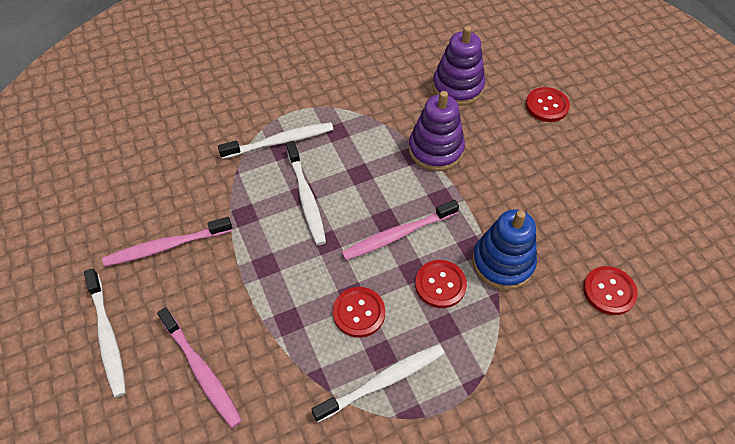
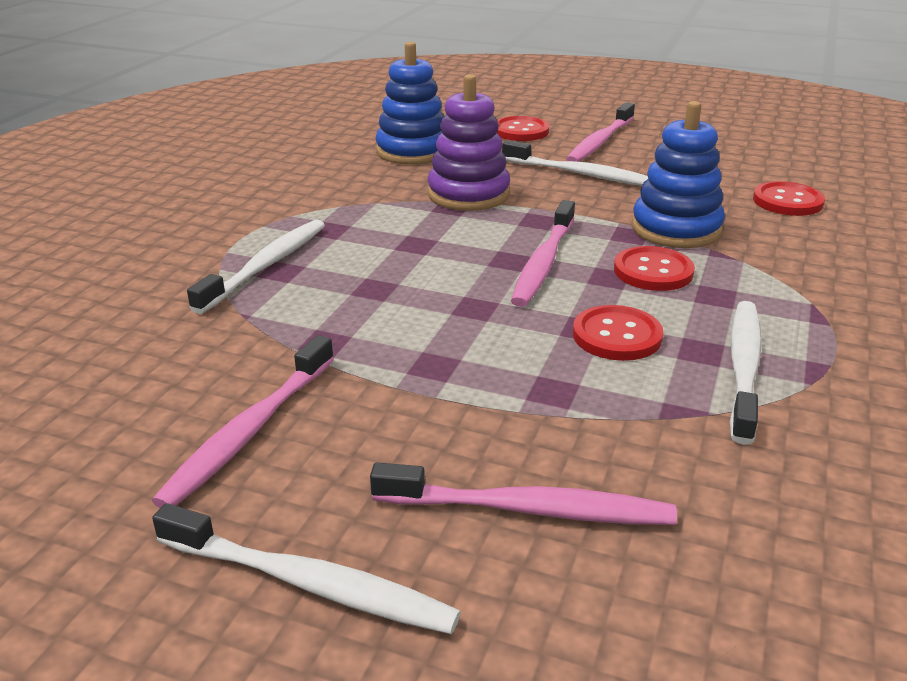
camera: 45 degrees left, 25 degrees down
white toothbrush [286,141,326,245] -> white toothbrush moved to [502,140,648,186]
purple stacking toy [432,26,485,106] -> blue stacking toy [375,42,445,165]
none -> pink toothbrush [566,102,635,162]

